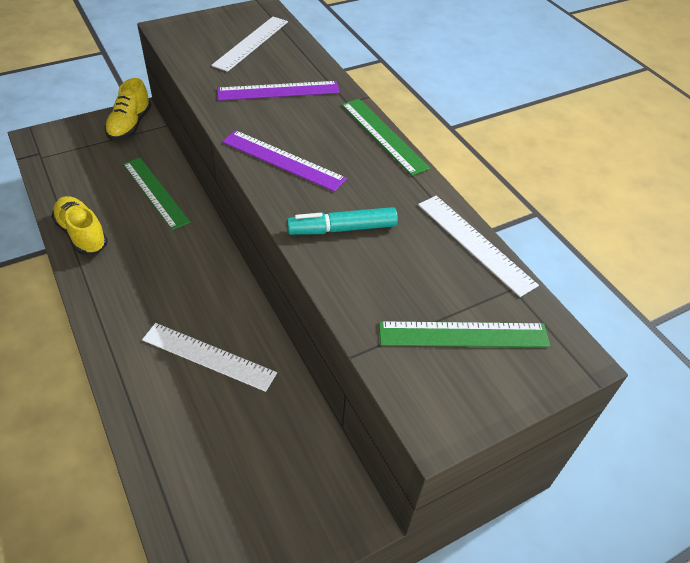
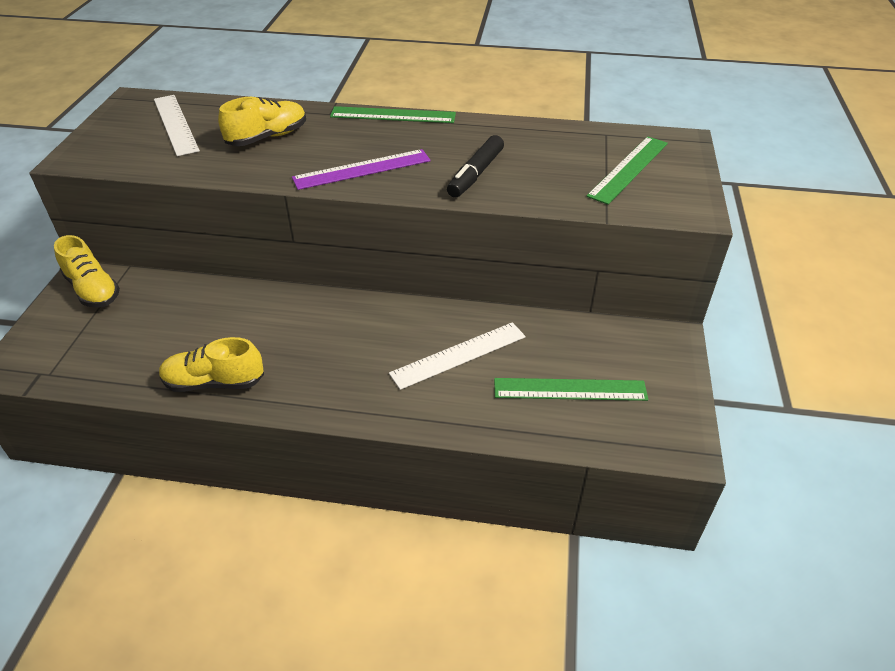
camera: 50 degrees left, 5 degrees down
green ruler [123,158,190,230] -> green ruler moved to [494,378,648,401]
purple ruler [217,81,340,101] -> yellow shoe [218,97,306,146]
turquoise marker [287,207,398,235] -> black marker [447,135,504,198]
white ruler [418,196,539,297] -> none

